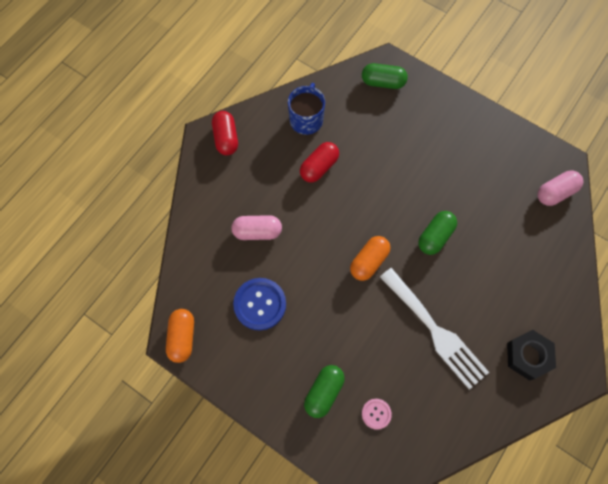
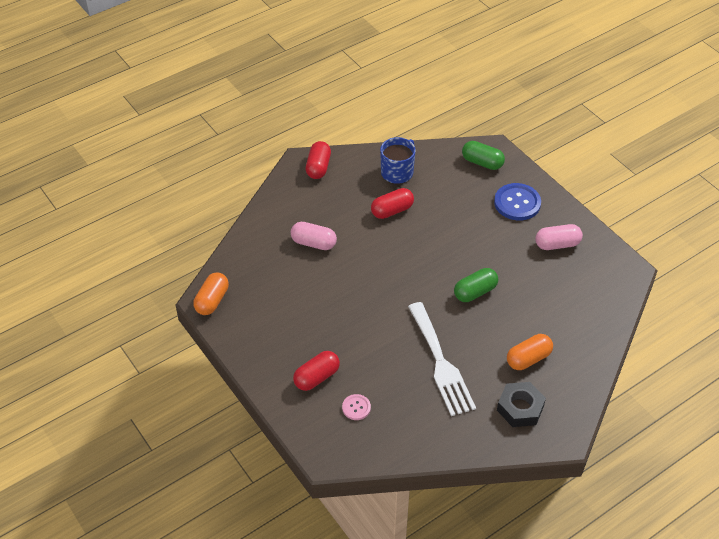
camera: 20 degrees right, 20 degrees down
blue button [233,278,286,331] -> blue button moved to [494,183,541,221]
green capsule [304,365,345,418] -> red capsule [293,351,340,391]
orange capsule [350,236,390,281] -> orange capsule moved to [507,334,553,370]
pink capsule [537,171,583,206] -> pink capsule moved to [535,224,583,250]

